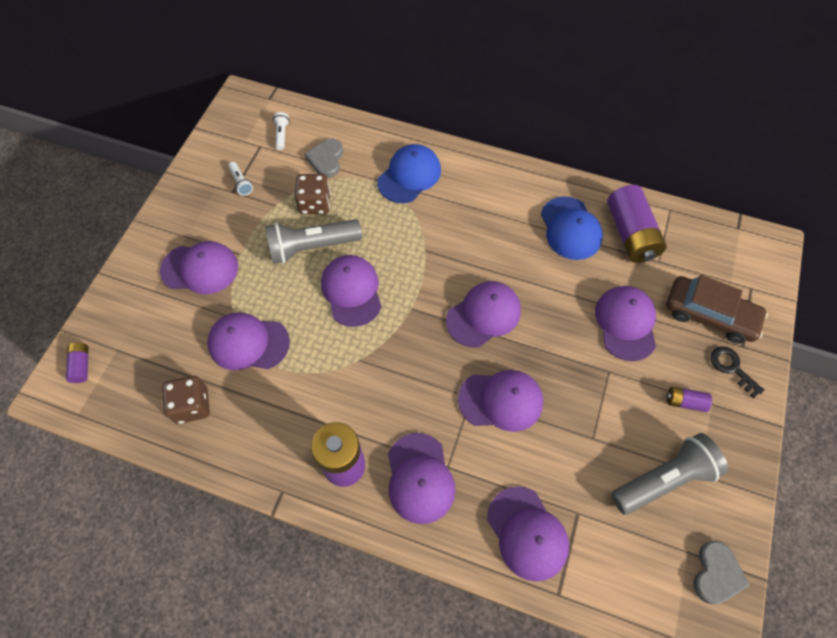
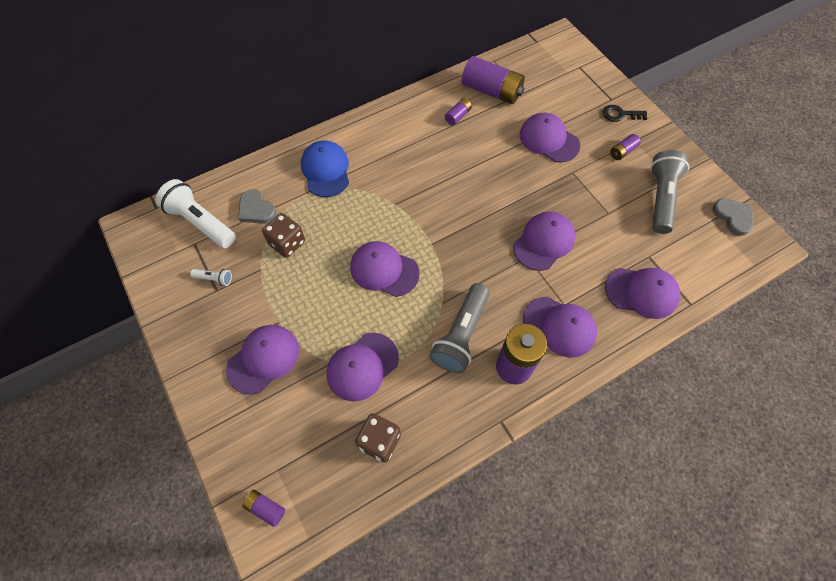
camera: 50 degrees left, 0 degrees up
grey flashlight [265,219,362,264] -> grey flashlight moved to [429,283,490,373]
white flashlight [273,112,290,150] -> white flashlight [155,179,236,248], size x2.24
purple cap [446,281,521,348] -> none
blue cap [541,196,603,260] -> purple battery [445,98,472,125]
brown car [666,275,768,344] -> none

